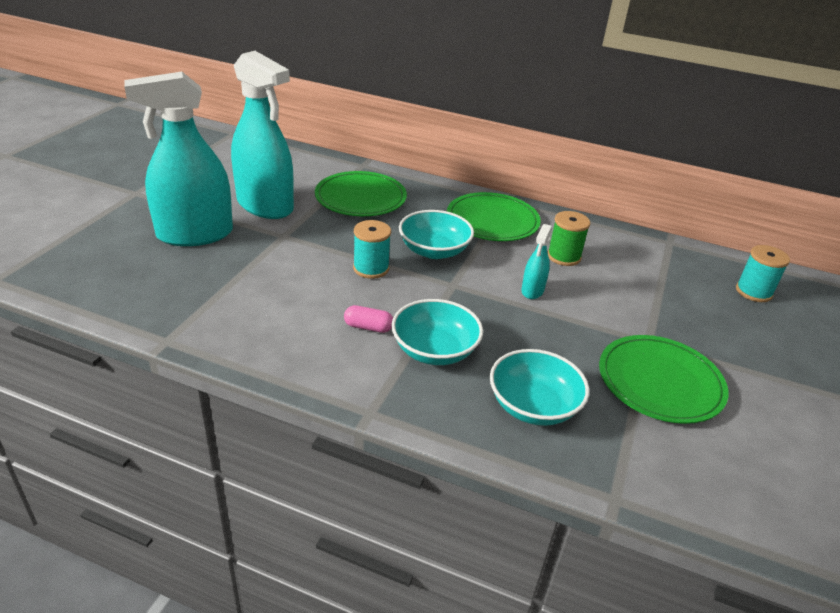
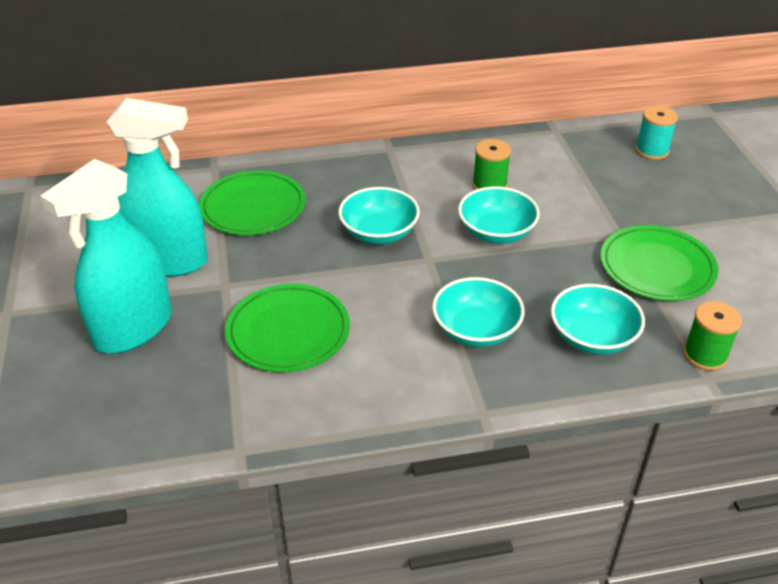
camera: 30 degrees left, 5 degrees up
pink capsule [344,305,393,333] -> none
turquoise spool [353,220,391,279] -> none
green plate [447,192,541,241] -> green plate moved to [225,284,350,372]
turquoise spray bottle [521,224,552,299] -> turquoise bowl [458,186,540,244]
none -> green spool [683,301,742,371]

